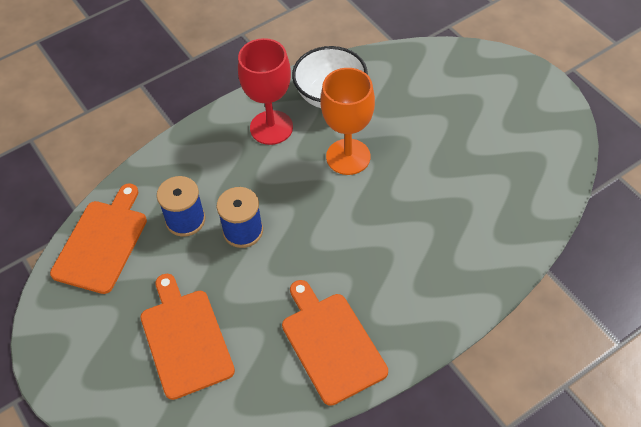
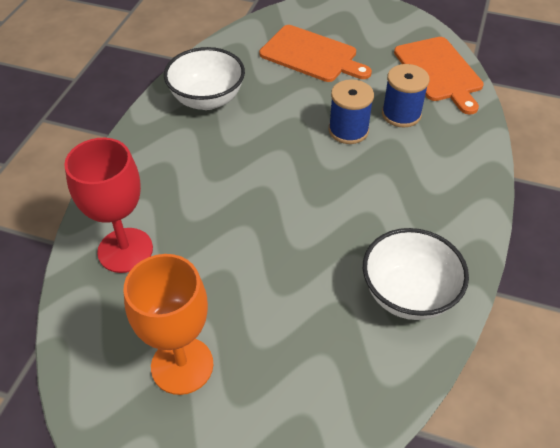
camera: 140 degrees right, 5 degrees down
red goblet [238,38,293,145] -> red goblet moved to [64,138,153,273]
orange cutting board [282,280,388,406] -> white bowl [164,47,245,110]
orange goblet [320,68,375,175] -> orange goblet moved to [124,254,213,395]

